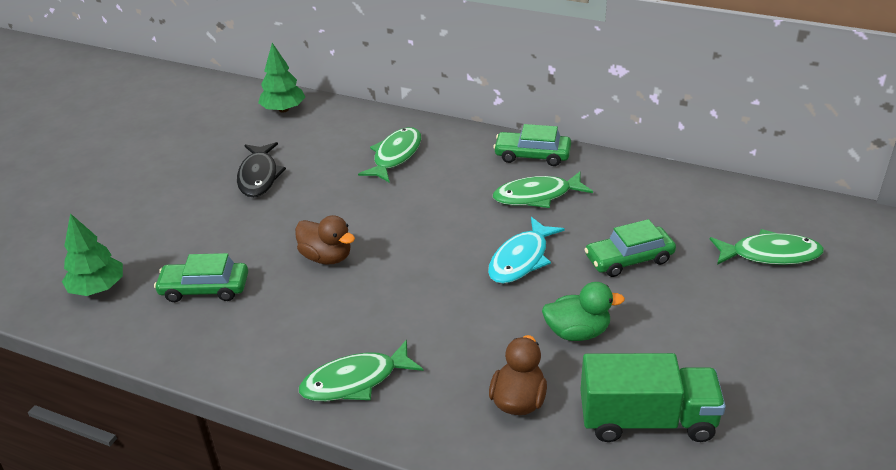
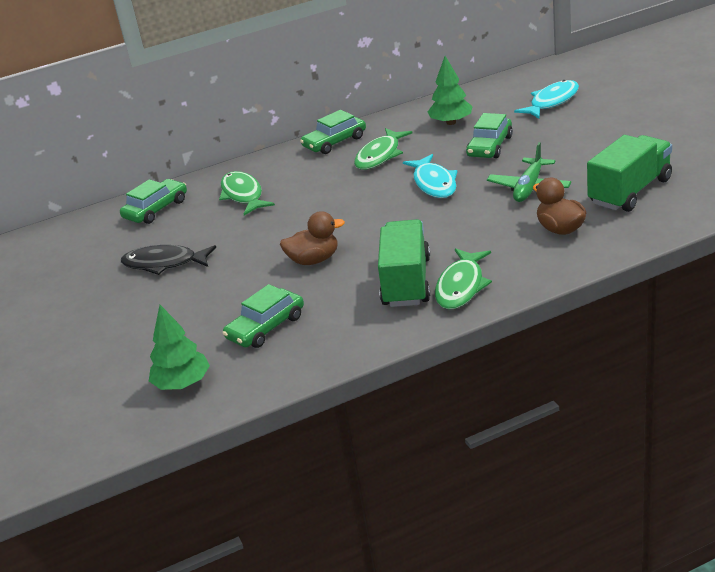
camera: 45 degrees left, 5 degrees down
black fish [237,142,286,197] -> black fish turned 150 degrees clockwise [121,245,216,275]
green tree [258,43,305,113] -> green tree moved to [428,56,473,125]
green duck [542,282,625,341] -> green plane [487,142,571,202]
green fish [710,229,824,265] -> turquoise fish [514,80,579,118]
none -> green car [120,179,187,224]
none -> green truck [378,219,430,307]

